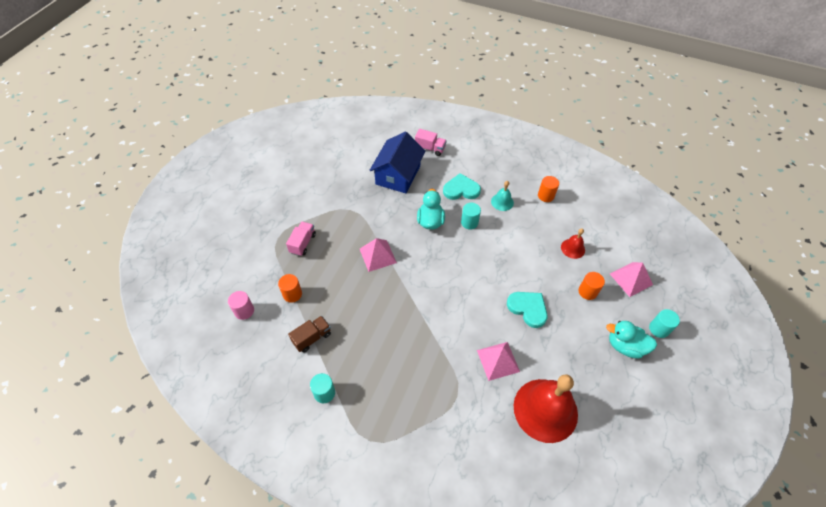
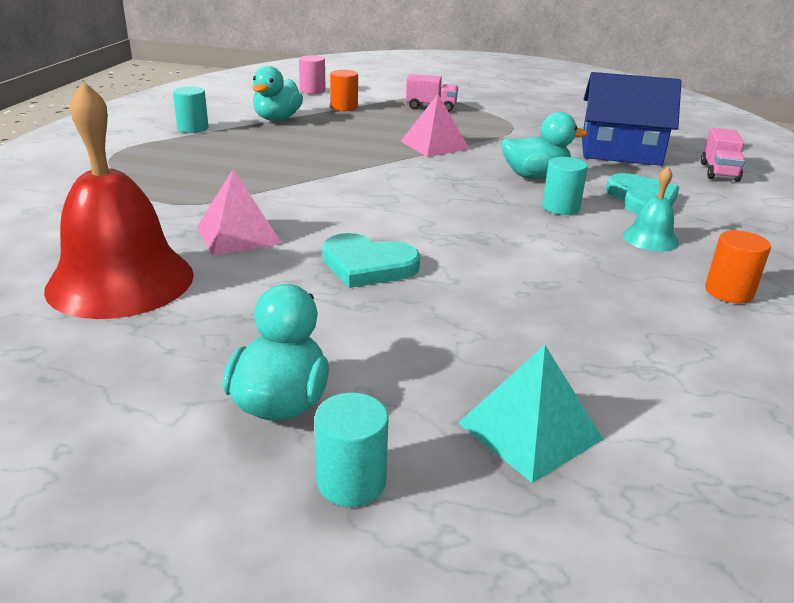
camera: 80 degrees right, 25 degrees down
brown truck [288,316,331,353] -> turquoise duck [252,66,303,121]
turquoise heart [507,292,547,328] -> turquoise heart turned 75 degrees clockwise [322,233,420,288]
red bell [561,228,585,259] -> none
orange cylinder [579,272,605,300] -> none
pink pyramid [610,262,653,297] -> turquoise pyramid [458,345,603,483]

